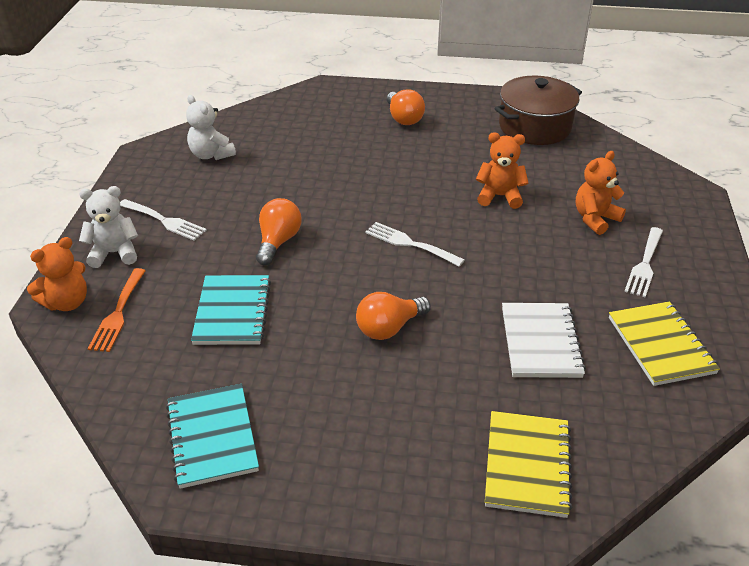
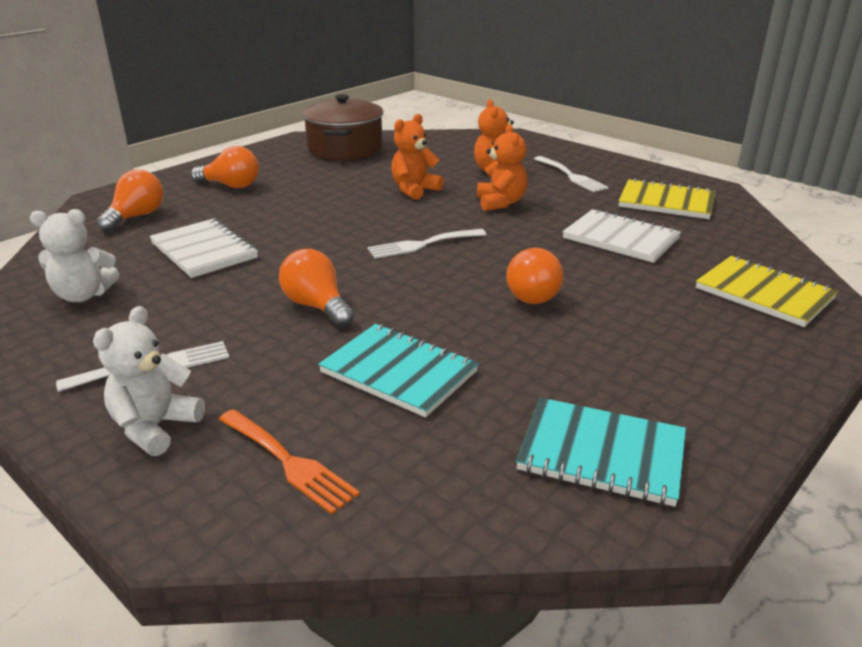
camera: 55 degrees left, 10 degrees down
orange teddy bear [27,237,87,311] -> orange teddy bear moved to [477,124,528,211]
none -> orange light bulb [96,170,163,232]
none -> white notebook [150,218,258,278]

